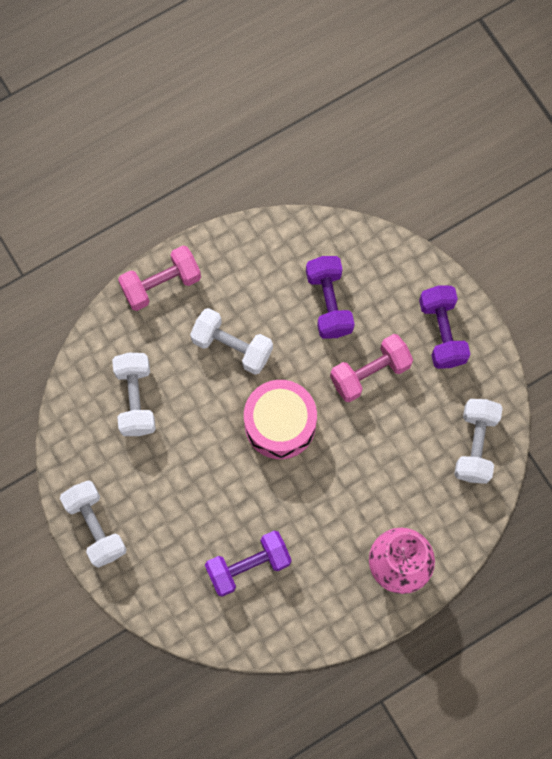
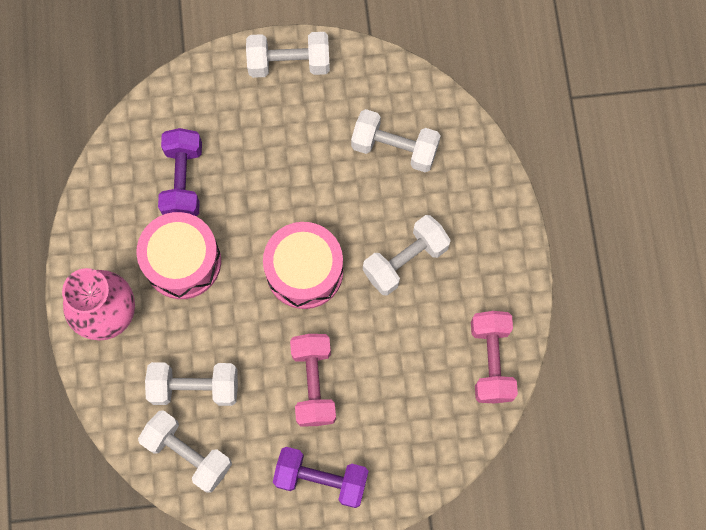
camera: 115 degrees right, 0 degrees up
pink dumbbell [118,246,201,311] -> pink dumbbell moved to [471,311,518,403]
purple dumbbell [306,256,355,339] -> none
none -> pink drum [136,212,221,299]
none -> white dumbbell [145,362,238,406]

